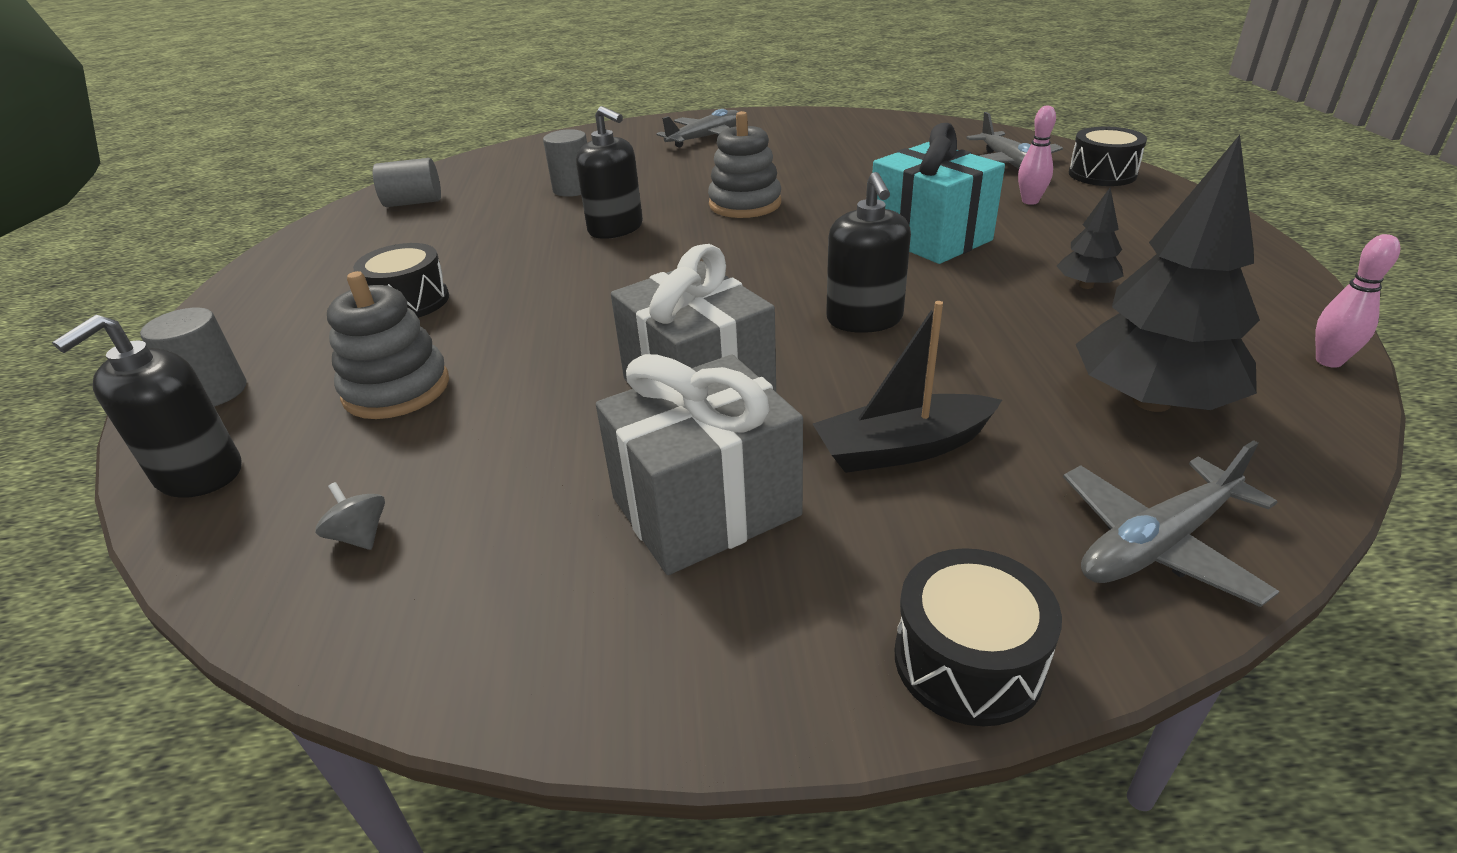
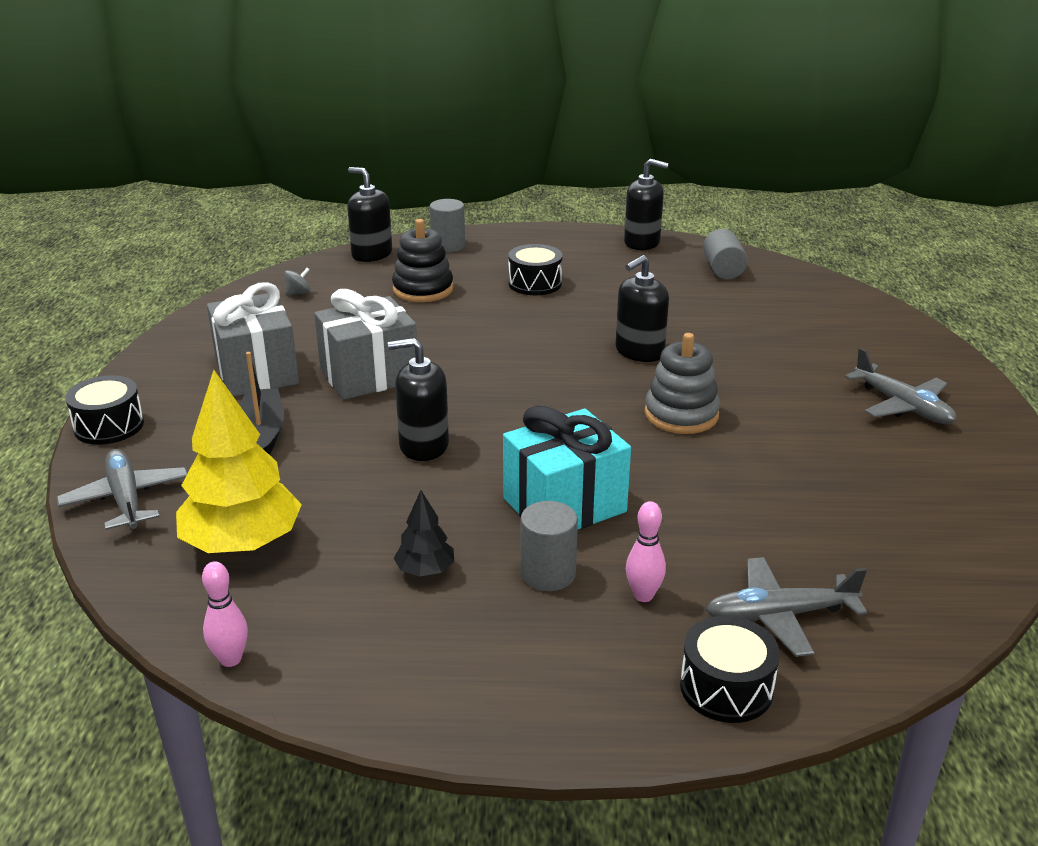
camera: 95 degrees right, 5 degrees down
grey stacking toy [327,271,449,419] -> black stacking toy [392,219,453,302]
grey cylinder [543,129,587,197] -> grey cylinder moved to [520,501,578,591]
black tree [1076,135,1260,412] -> yellow tree [176,370,302,553]
none -> black soap dispenser [624,159,669,250]

